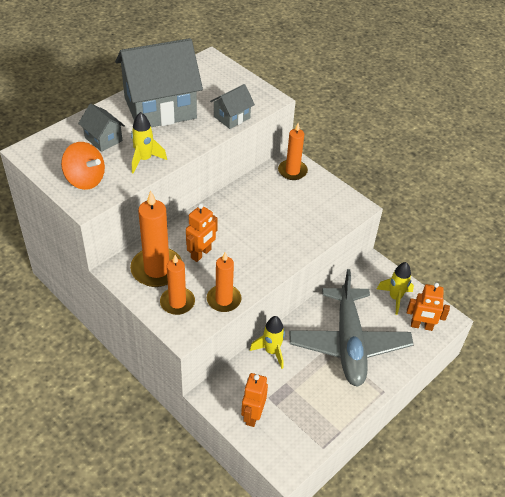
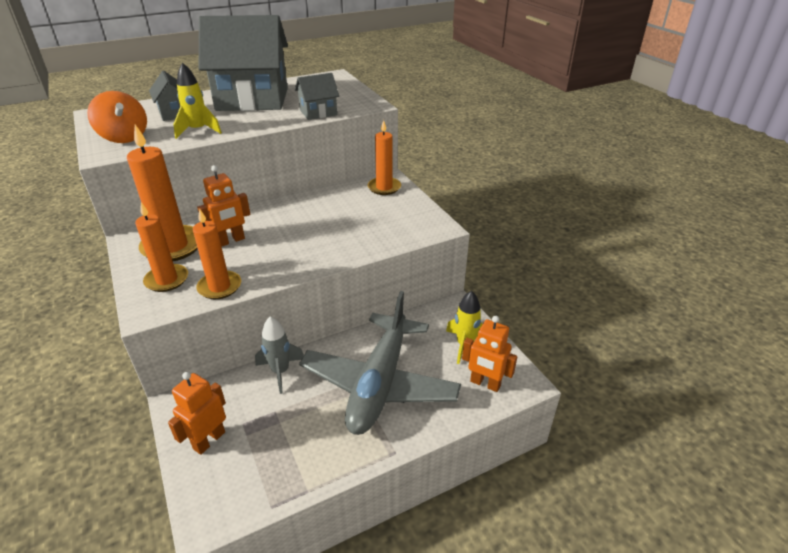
camera: 20 degrees right, 10 degrees down
yellow rocket [250,316,285,369] -> grey rocket [255,316,304,394]

